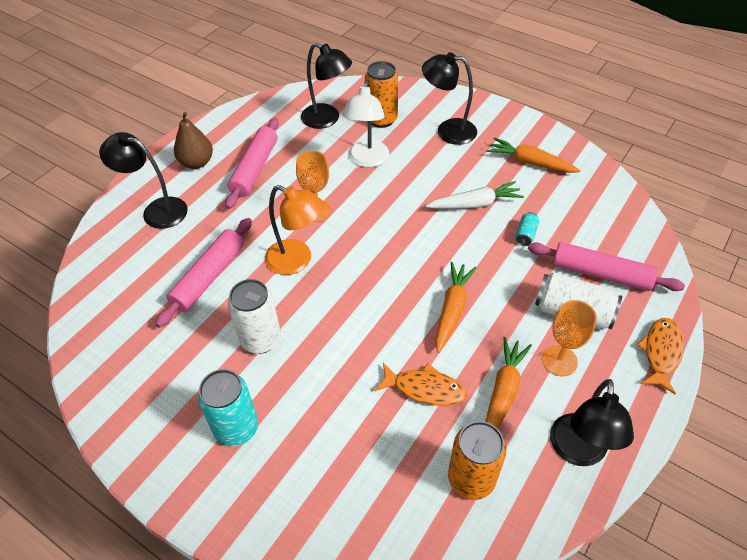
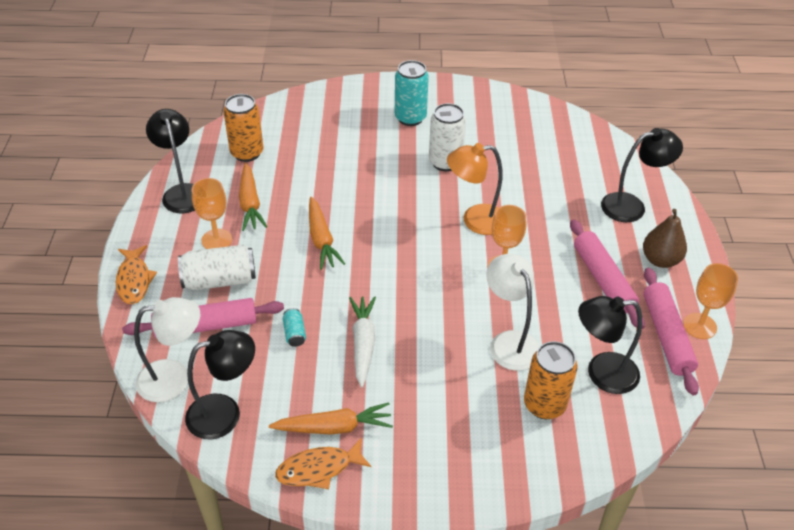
camera: 145 degrees right, 5 degrees down
pink rolling pin [155,218,252,328] -> pink rolling pin moved to [643,268,699,395]
orange fish [375,363,467,406] -> orange fish moved to [275,439,371,489]
black lamp [422,52,477,145] -> black lamp moved to [185,330,255,439]
white carrot [426,181,524,209] -> white carrot turned 135 degrees clockwise [349,296,376,388]
none -> white lamp [134,297,200,402]
none -> orange goblet [683,263,738,339]

